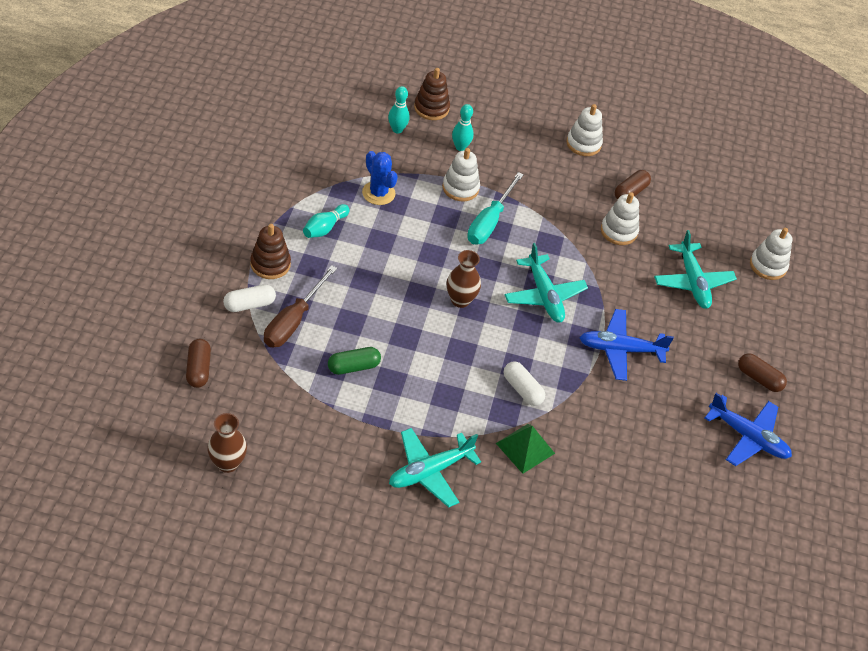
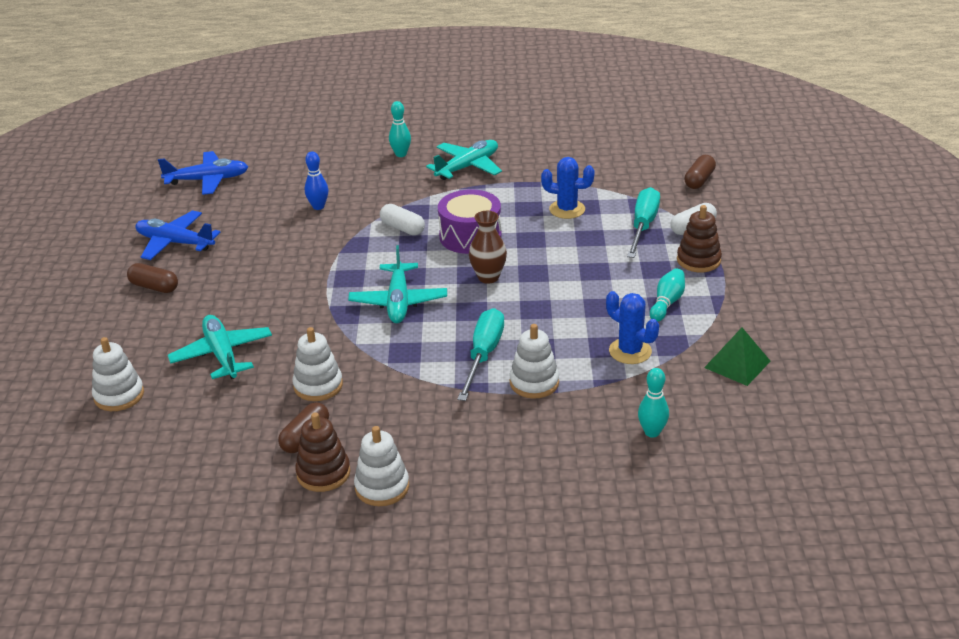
camera: 175 degrees right, 15 degrees down
brown capsule [186,339,211,388] -> brown capsule turned 45 degrees clockwise [684,155,716,189]
brown vase [207,413,247,473] -> none
brown screwdriver [264,265,337,347] -> turquoise screwdriver [627,187,660,258]
green capsule [328,347,381,375] -> blue cactus [541,157,595,219]
brown stacking toy [414,68,450,120] -> brown stacking toy moved to [295,412,350,492]
turquoise bowling pin [452,104,474,151] -> turquoise bowling pin moved to [389,101,411,157]
green pyramid [496,424,555,474] -> green pyramid moved to [704,328,770,386]
turquoise plane [504,243,588,323] -> turquoise plane turned 150 degrees counterclockwise [348,245,447,323]
blue plane [579,309,674,381] -> blue plane moved to [158,151,248,195]
none -> blue bowling pin [305,151,328,210]
none -> purple drum [438,189,501,254]

